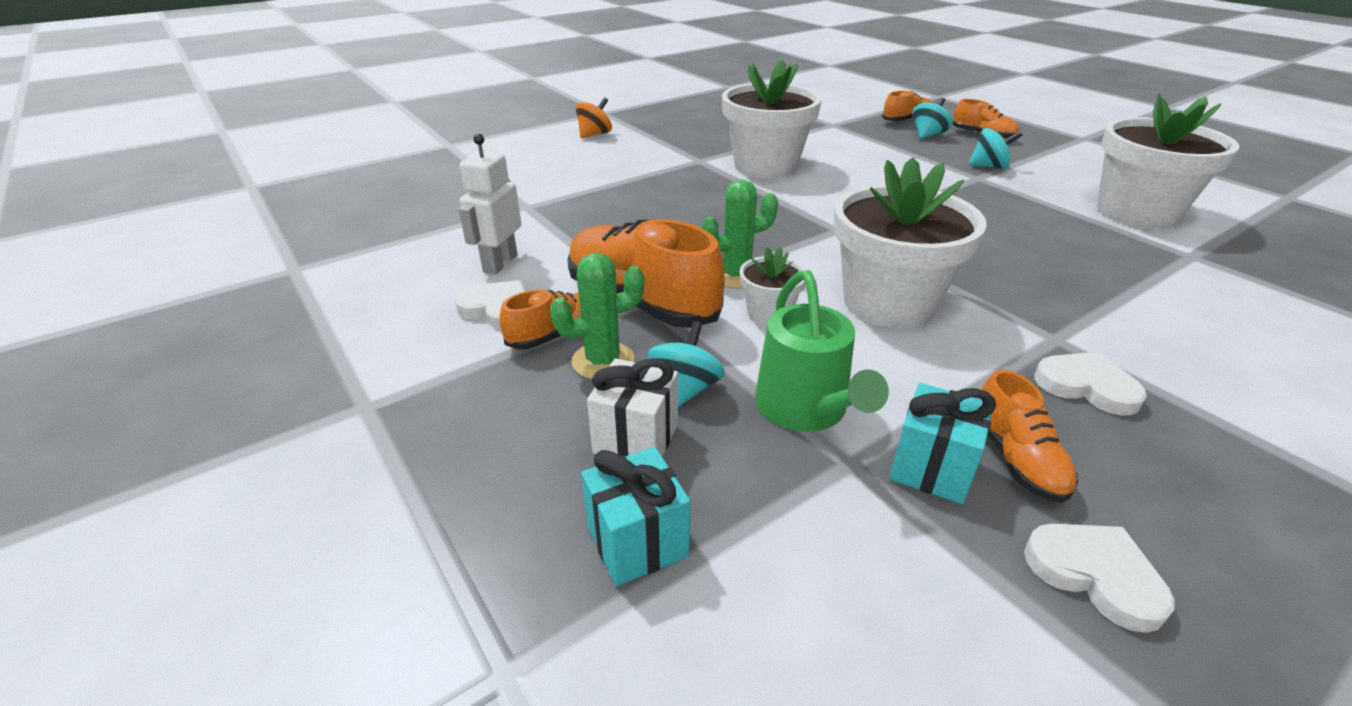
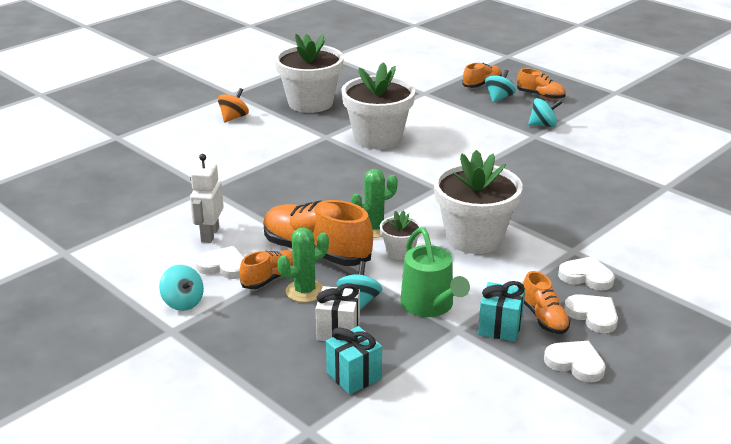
camera: 10 degrees left, 5 degrees down
white flower pot [1097,93,1239,229] -> white flower pot moved to [275,34,344,113]
none -> turquoise spinning top [159,265,204,311]
none -> white heart [564,294,618,333]

